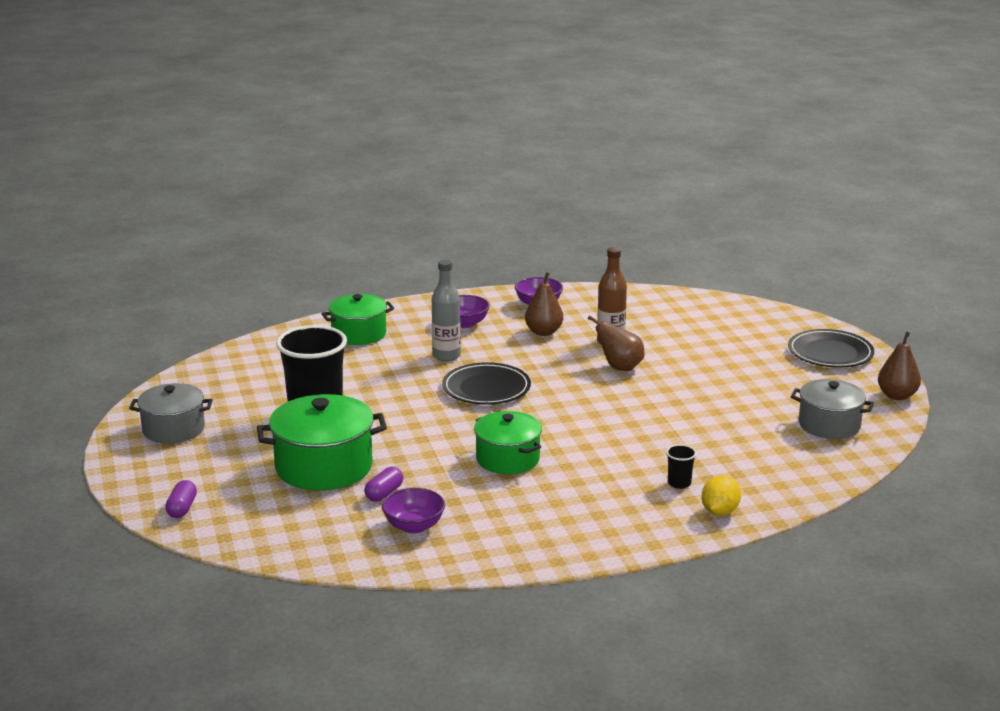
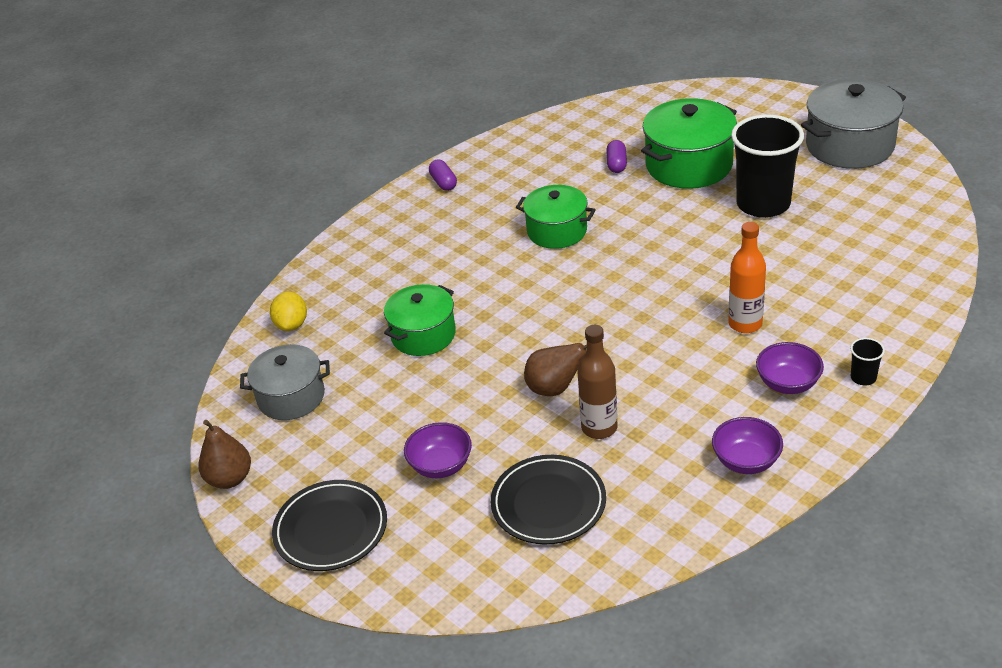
camera: 155 degrees right, 15 degrees up
grey pot [129,383,213,444] -> grey pot [801,79,906,169], size x1.51
purple capsule [165,480,197,518] -> purple capsule moved to [429,159,457,191]
green pot [322,294,394,345] -> green pot moved to [384,284,456,356]
purple bowl [382,488,445,534] -> purple bowl moved to [404,422,472,478]
grey bottle [432,260,461,361] -> orange bottle [728,222,766,333]
black plate [442,362,531,405] -> black plate moved to [491,455,606,544]
brown pear [525,272,563,336] -> none
black cup [666,444,697,489] -> black cup moved to [850,338,885,385]
yellow lemon [701,475,741,516] -> yellow lemon moved to [270,292,307,331]

